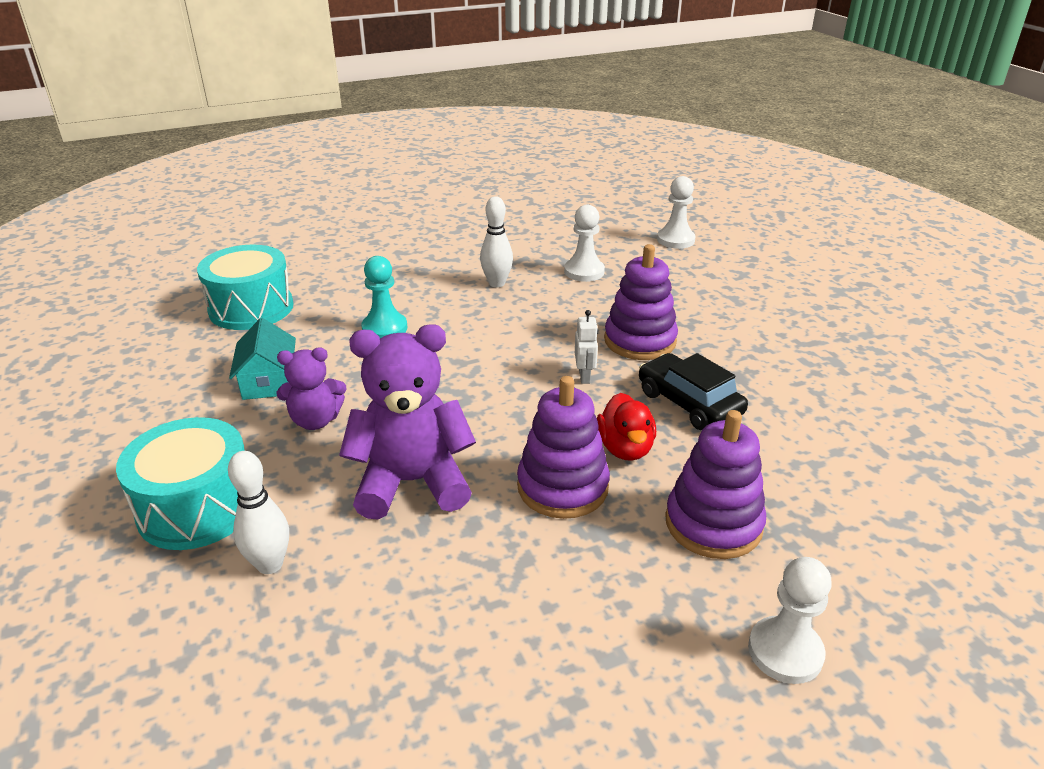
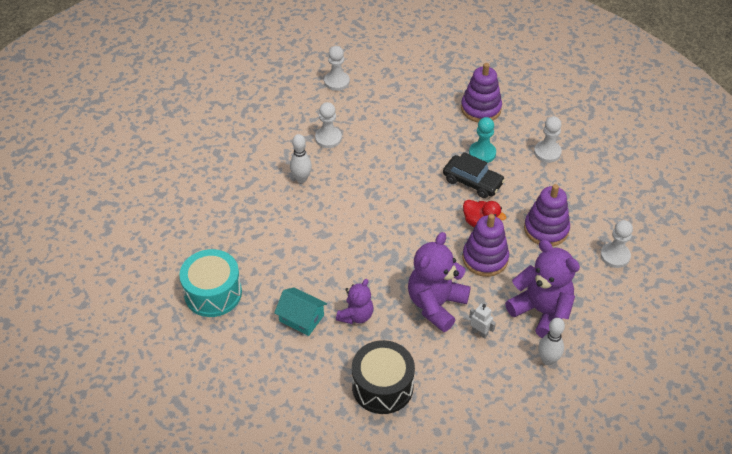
camera: 50 degrees left, 15 degrees up
turquoise drum [116,417,245,550] -> black drum [352,340,415,414]
white bowling pin [228,451,289,574] -> white bowling pin moved to [538,318,565,366]
turquoise pawn [361,256,407,338] -> turquoise pawn moved to [469,117,496,163]
white robot [575,310,598,384] -> white robot moved to [469,304,496,339]
purple stacking toy [604,244,678,360] -> purple stacking toy moved to [461,63,502,122]
black car [639,353,748,430] -> black car turned 150 degrees counterclockwise [443,152,505,198]
none -> purple teddy bear [505,240,580,338]
none -> white pawn [534,116,562,163]

